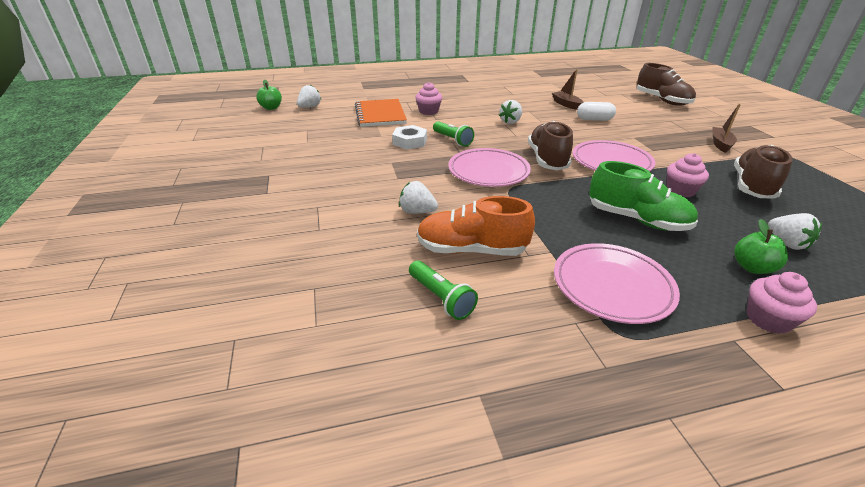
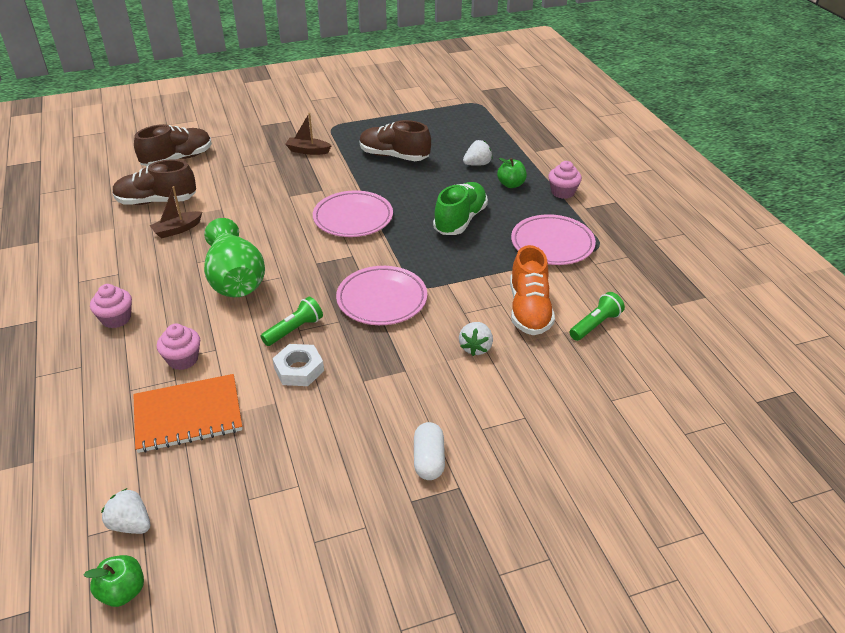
camera: 95 degrees left, 5 degrees up
white strawberry [499,100,522,124] -> green vase [204,218,265,297]
brown shoe [528,121,573,170] -> brown shoe moved to [112,159,196,205]
white capsule [577,102,616,121] -> white capsule moved to [414,422,445,480]
pink cupcake [667,153,709,197] -> pink cupcake moved to [90,284,132,328]

